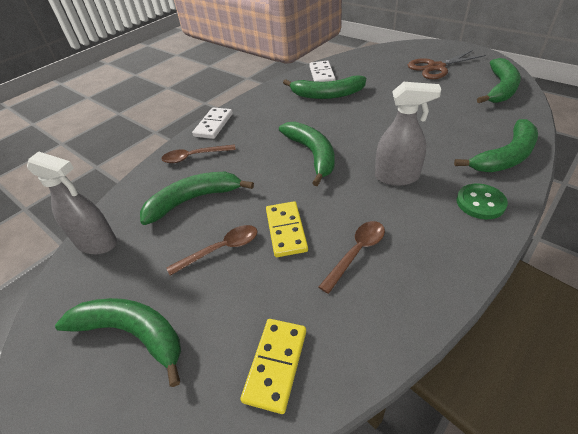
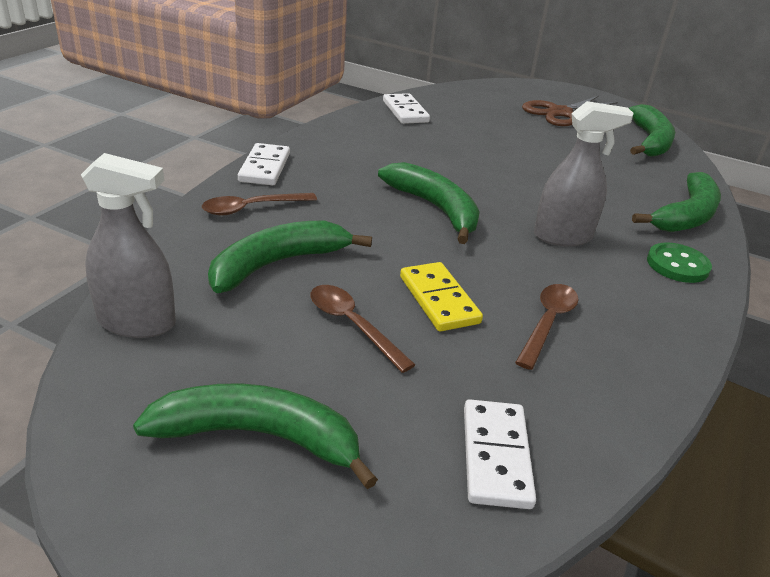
camera: 20 degrees left, 10 degrees down
brown spoon [166,225,258,276] -> brown spoon turned 90 degrees counterclockwise [310,285,415,373]
yellow domino [240,319,306,414] -> white domino [464,399,536,509]
green banana [283,76,366,99] -> none

